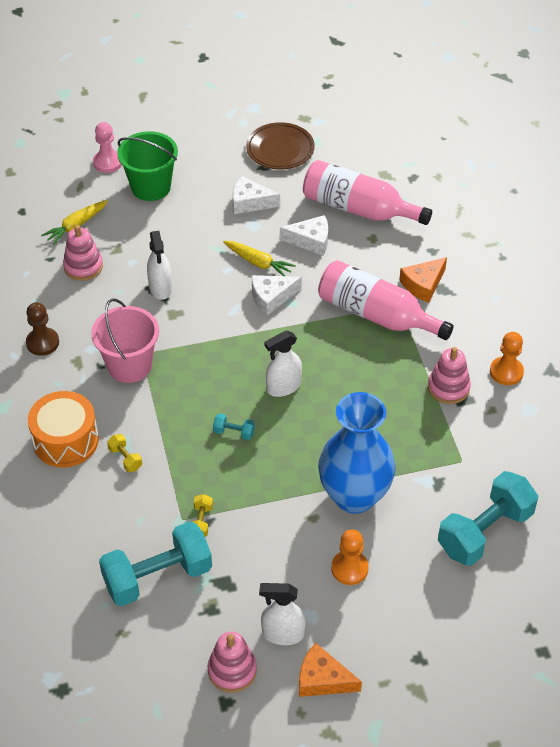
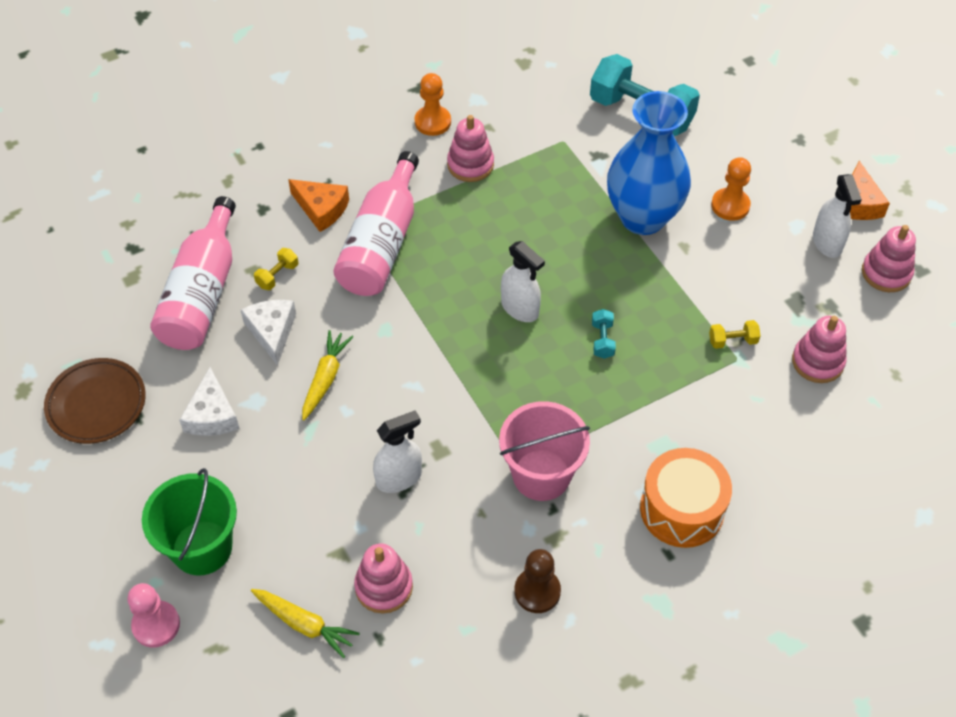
camera: 105 degrees left, 5 degrees up
turquoise dumbbell [99,521,212,606] -> pink stacking toy [792,316,847,383]
yellow dumbbell [107,434,142,472] -> yellow dumbbell moved to [254,248,298,290]
white cheese [252,275,302,316] -> none

